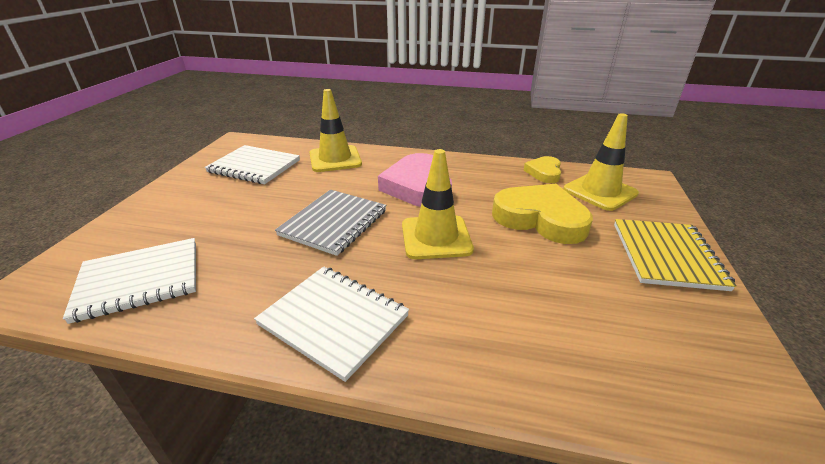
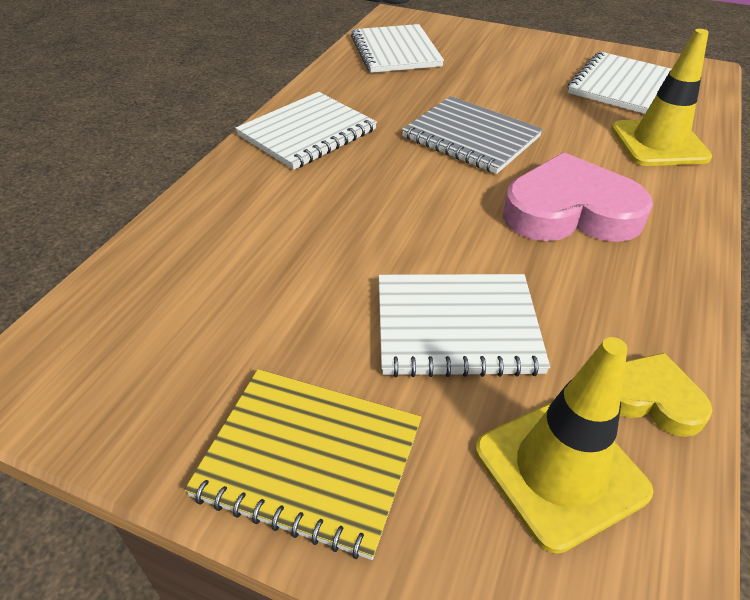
camera: 100 degrees right, 10 degrees up
yellow traffic cone [402,149,474,259] -> none
yellow heart [492,184,593,244] -> white notebook [379,274,550,377]

